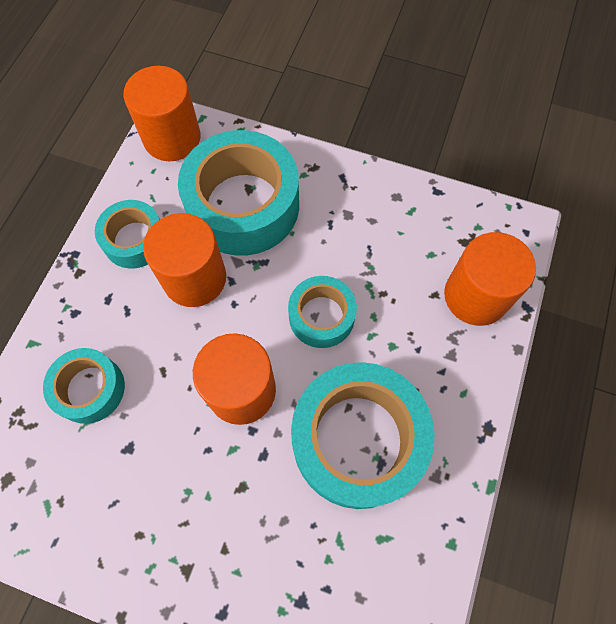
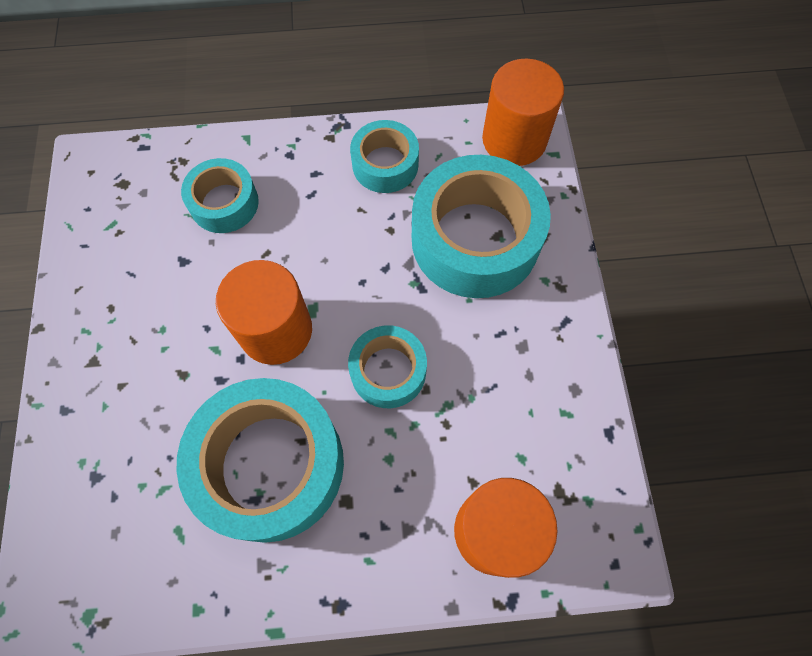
camera: 65 degrees right, 0 degrees up
orange cylinder [143,213,226,307] -> none

